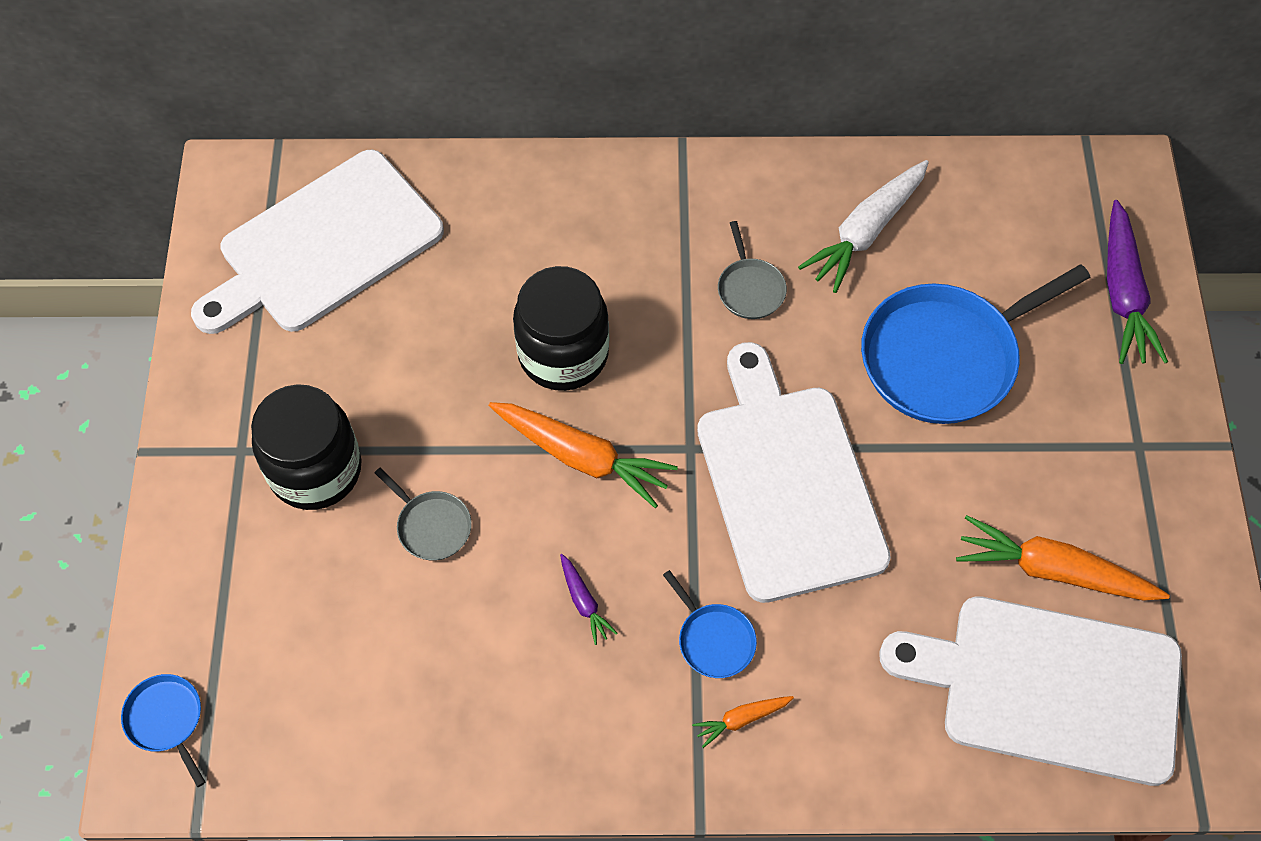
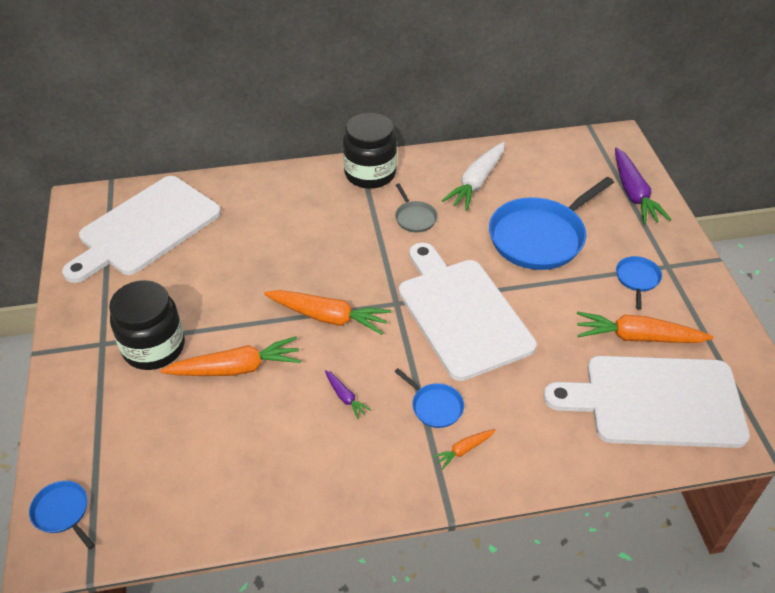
camera: 10 degrees left, 15 degrees down
grey pan [375,468,472,561] -> orange carrot [160,336,301,376]
black jar [513,266,609,391] -> black jar moved to [343,113,397,189]
none -> blue pan [616,256,662,310]

